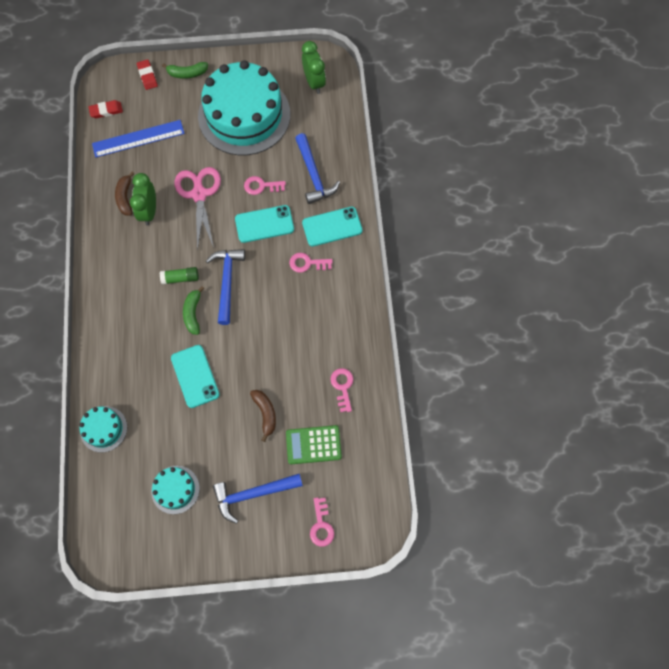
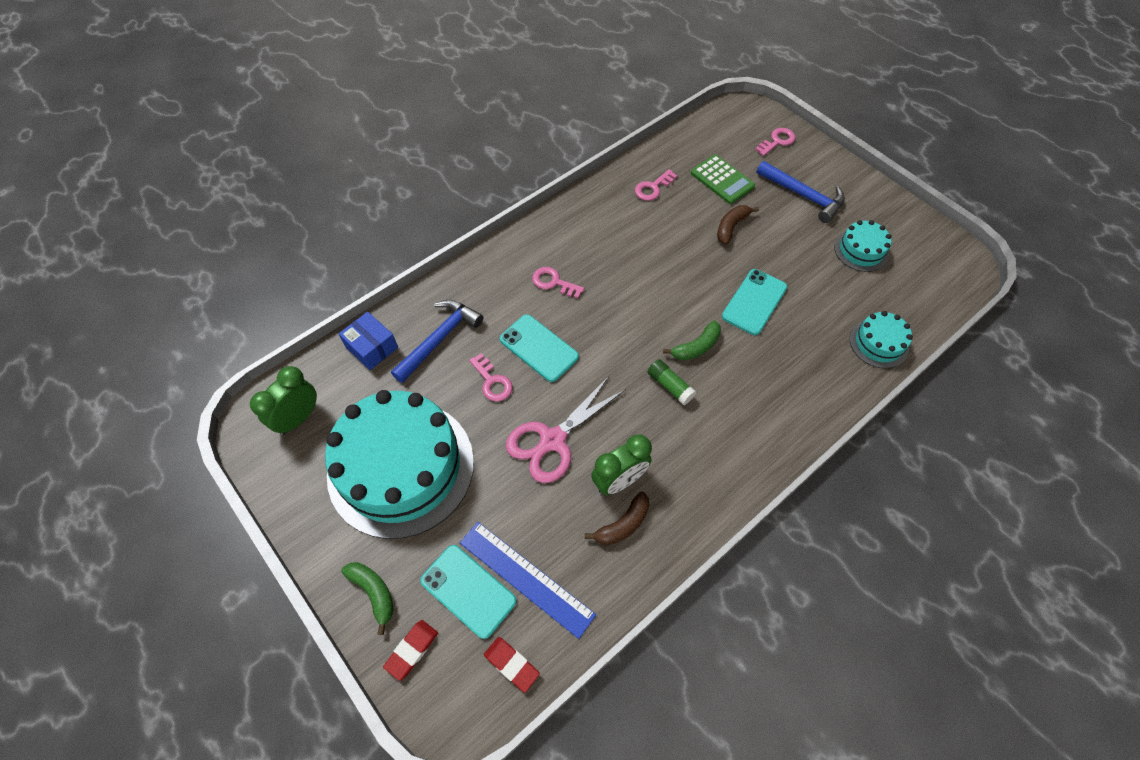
camera: 125 degrees left, 10 degrees down
blue hammer [206,249,245,325] -> none
pink key [289,253,333,273] -> pink key turned 150 degrees clockwise [532,267,584,298]
turquoise phone [302,207,363,247] -> turquoise phone moved to [420,545,516,639]
none -> blue box [338,312,398,370]

